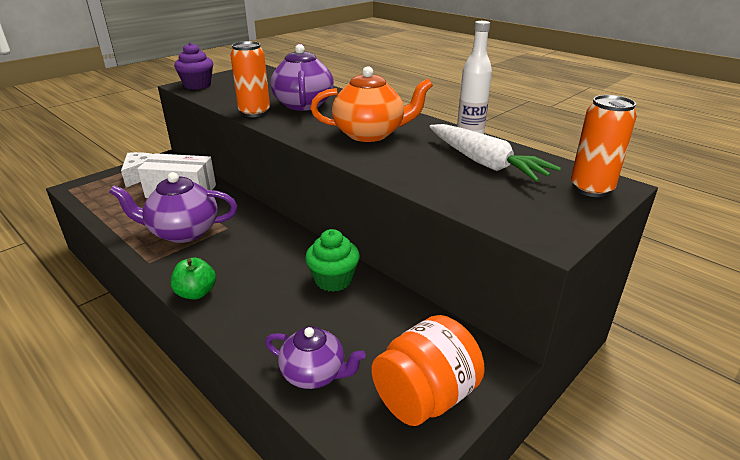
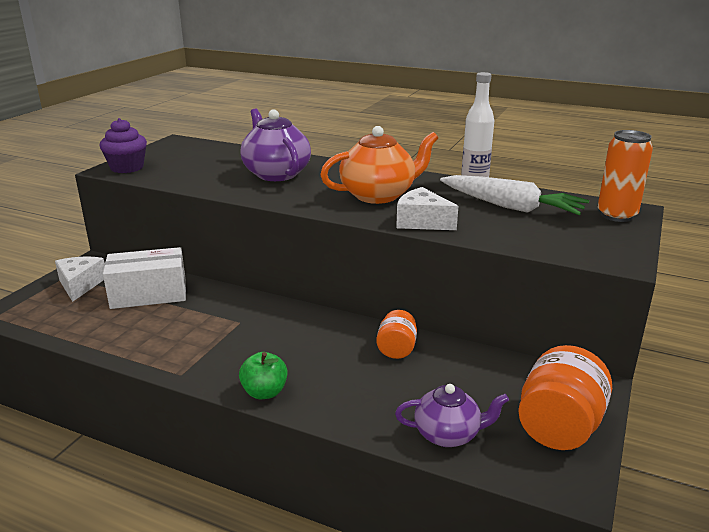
camera: 20 degrees left, 5 degrees down
purple teapot [110,172,237,243] -> none
orange can [230,41,270,117] -> none
green cupcake [305,229,360,292] -> orange jar [376,310,417,359]
none -> white cheese [396,187,458,230]

